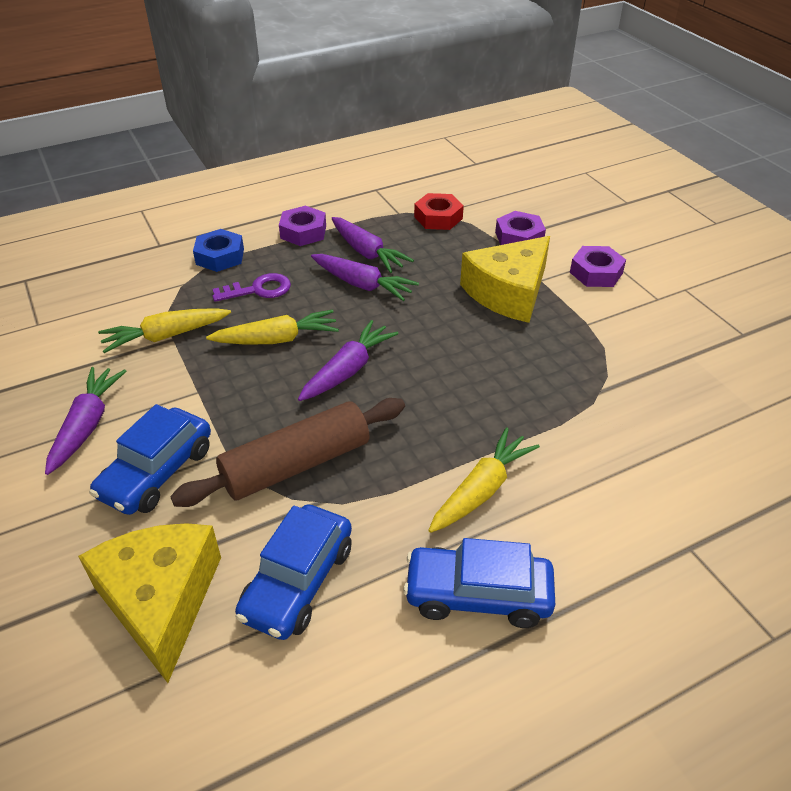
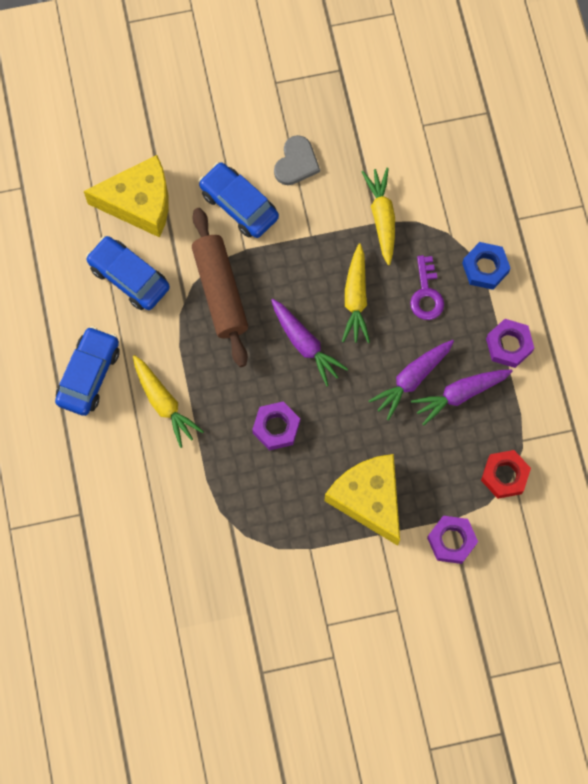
camera: 105 degrees right, 30 degrees up
purple carrot [45,367,126,475] -> grey heart [274,135,320,185]
purple nut [570,246,626,287] -> purple nut moved to [252,402,300,451]

